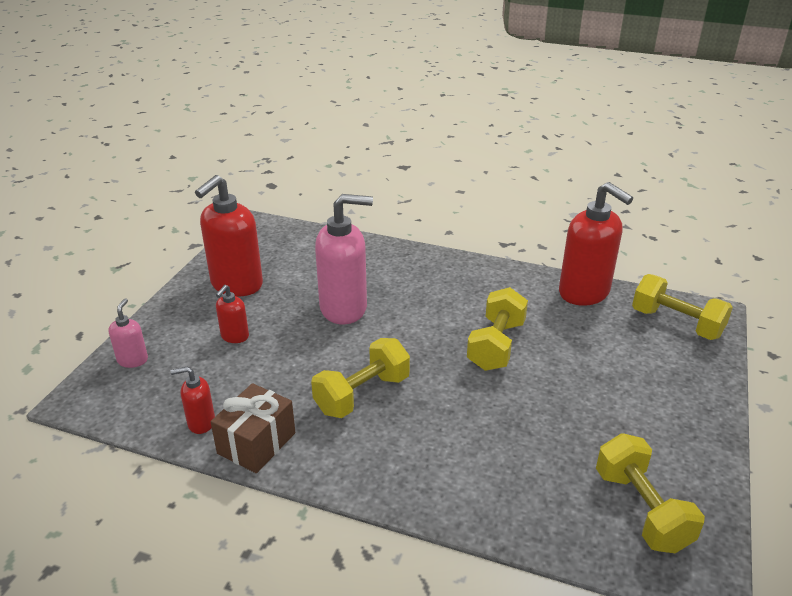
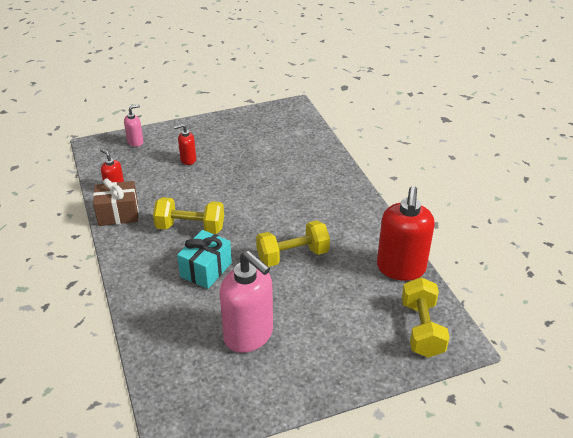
camera: 50 degrees right, 5 degrees up
red soap dispenser [195,175,263,297] -> none
pink soap dispenser [315,194,373,324] -> pink soap dispenser moved to [219,251,273,353]
yellow dumbbell [596,433,705,553] -> none
none -> turquoise gift [177,230,232,289]

